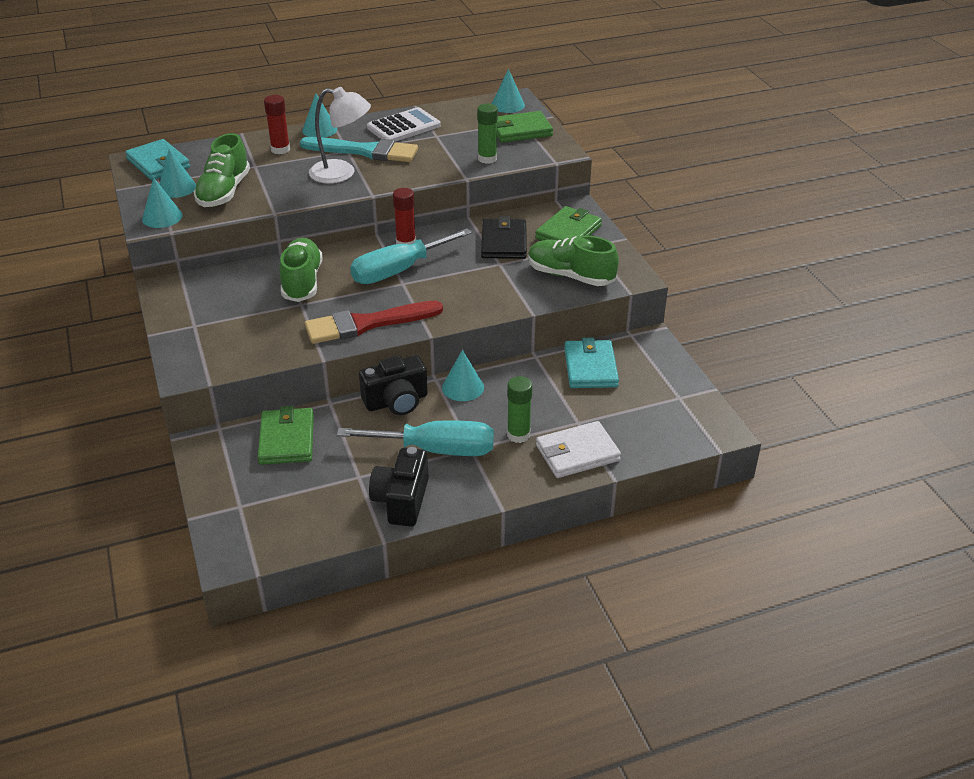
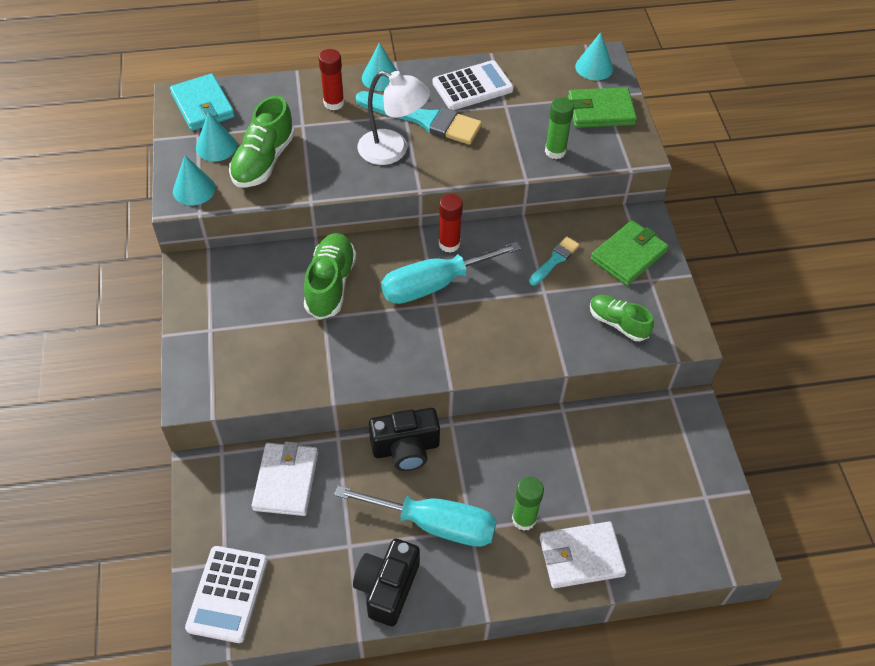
camera: 10 degrees right, 15 degrees up
green wallet [258,406,314,465] -> white wallet [252,441,318,516]
red brush [305,301,443,344] -> none
turquoise cone [442,350,484,401] -> none
black wallet [481,217,527,259] -> turquoise brush [529,237,580,285]
green shoe [528,235,619,286] -> green shoe [590,295,654,341], size x0.66
turquoise wallet [564,338,619,388] -> none
none -> white calculator [185,546,268,643]

